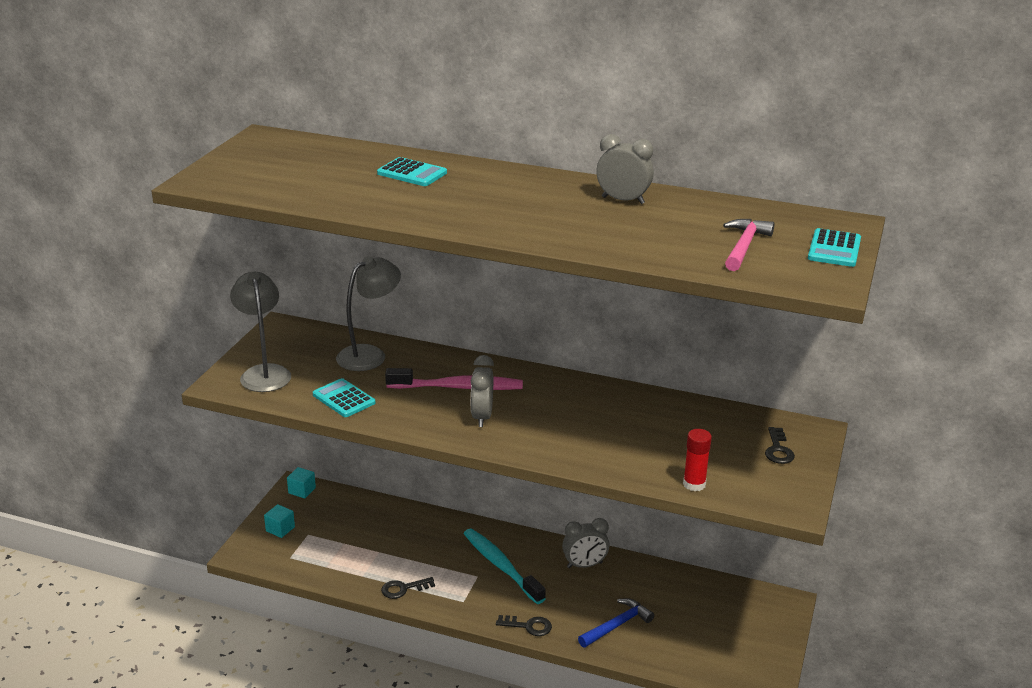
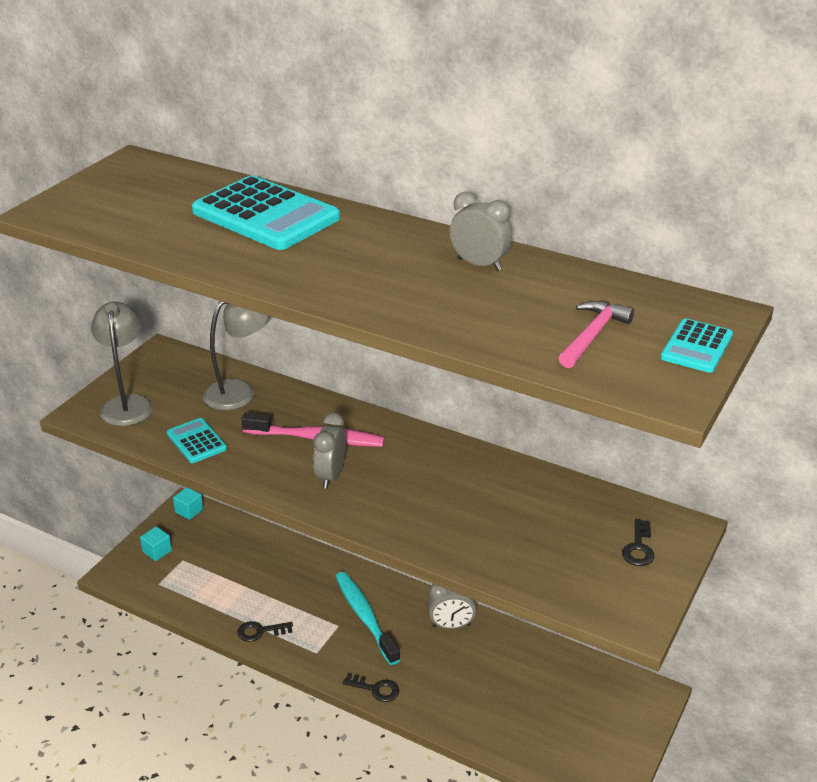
camera: 10 degrees right, 5 degrees up
turquoise calculator [377,157,447,186] -> turquoise calculator [192,175,340,250], size x2.00
blue hammer [578,598,654,648] -> none
red glue stick [683,429,712,491] -> none

